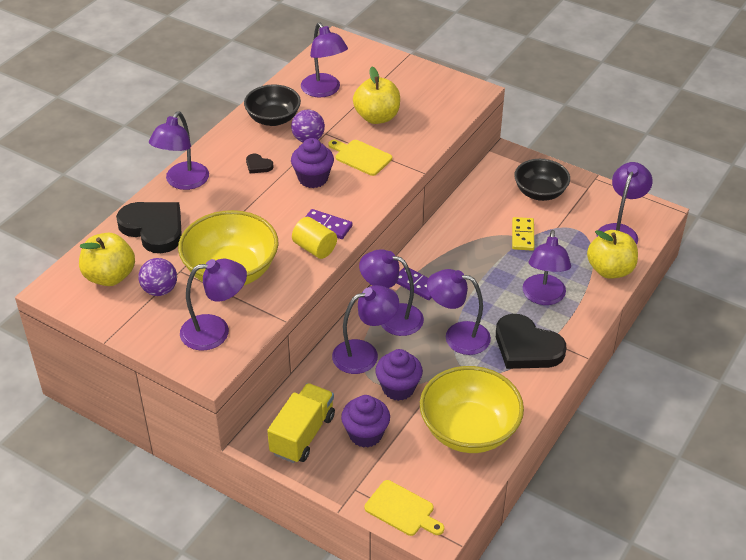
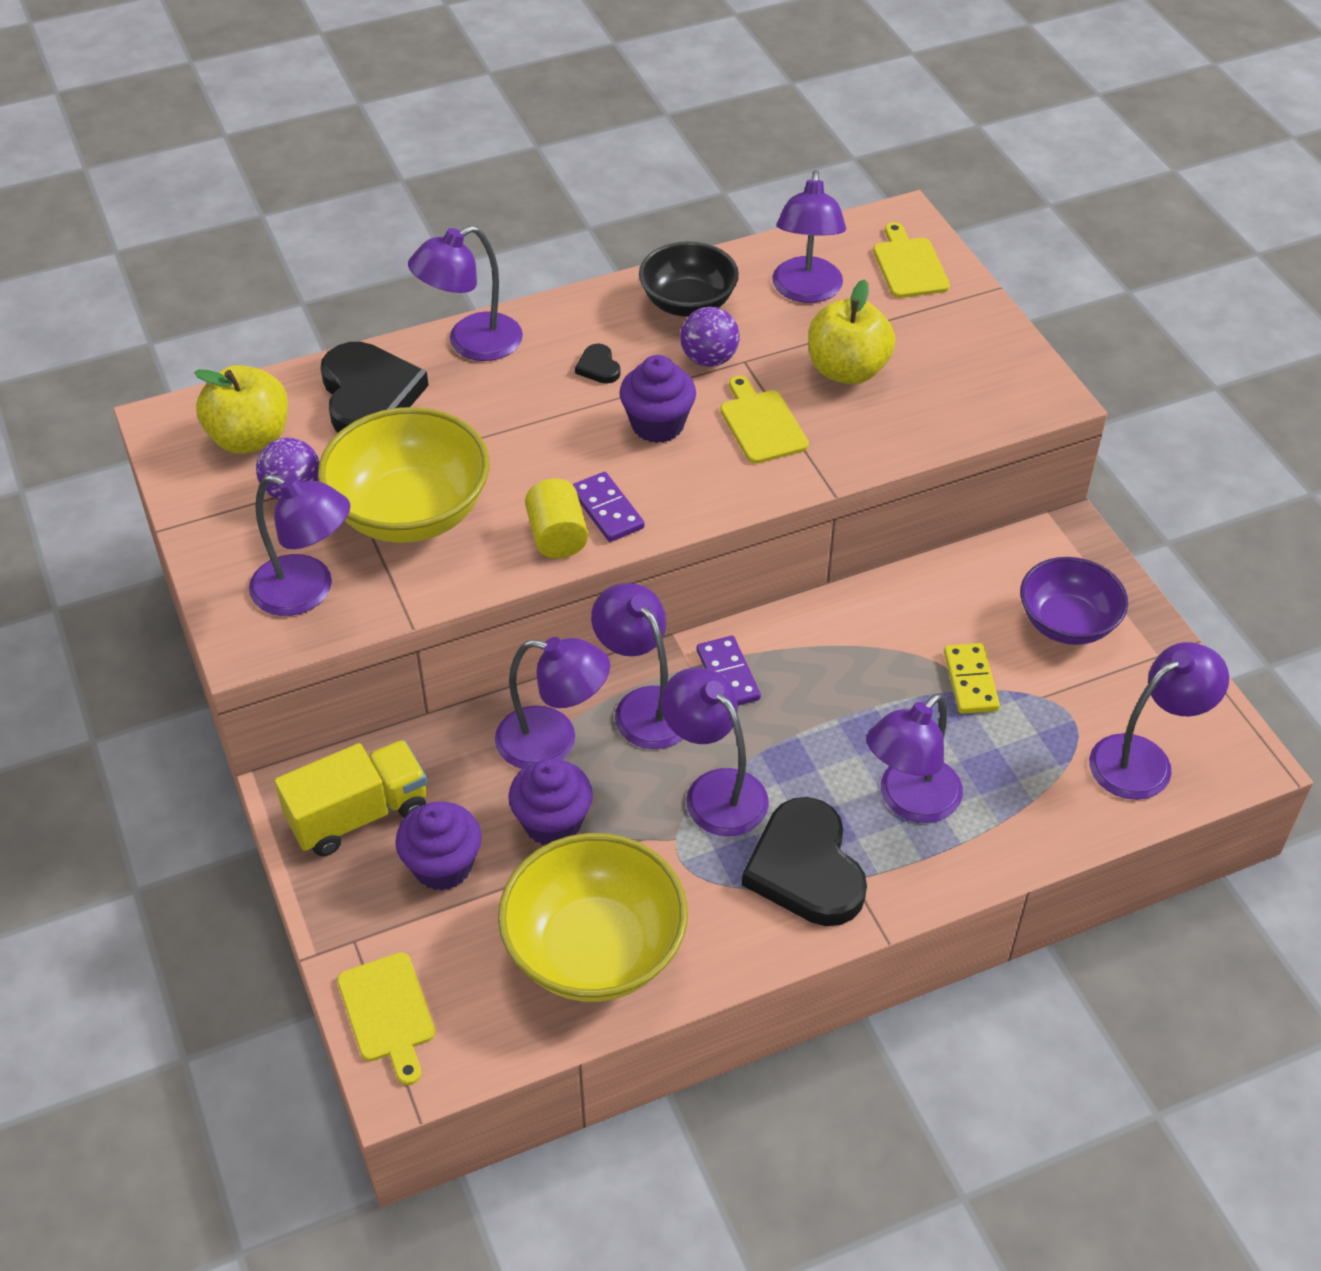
camera: 35 degrees right, 5 degrees up
yellow domino [512,217,534,251] -> yellow domino turned 45 degrees counterclockwise [944,643,1000,714]
black bowl [514,159,570,201] -> purple bowl [1020,557,1128,645]
yellow apple [587,230,638,279] -> none
none -> yellow cutting board [873,222,950,298]

